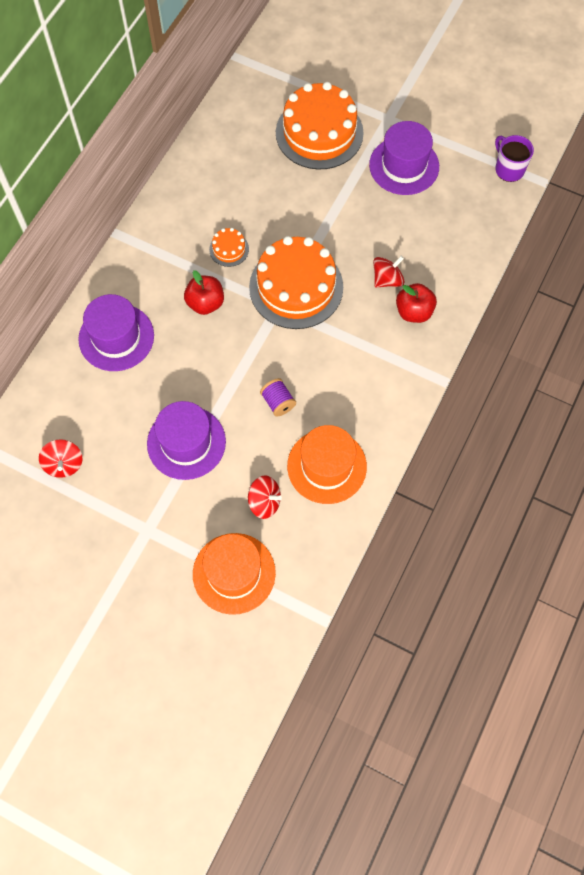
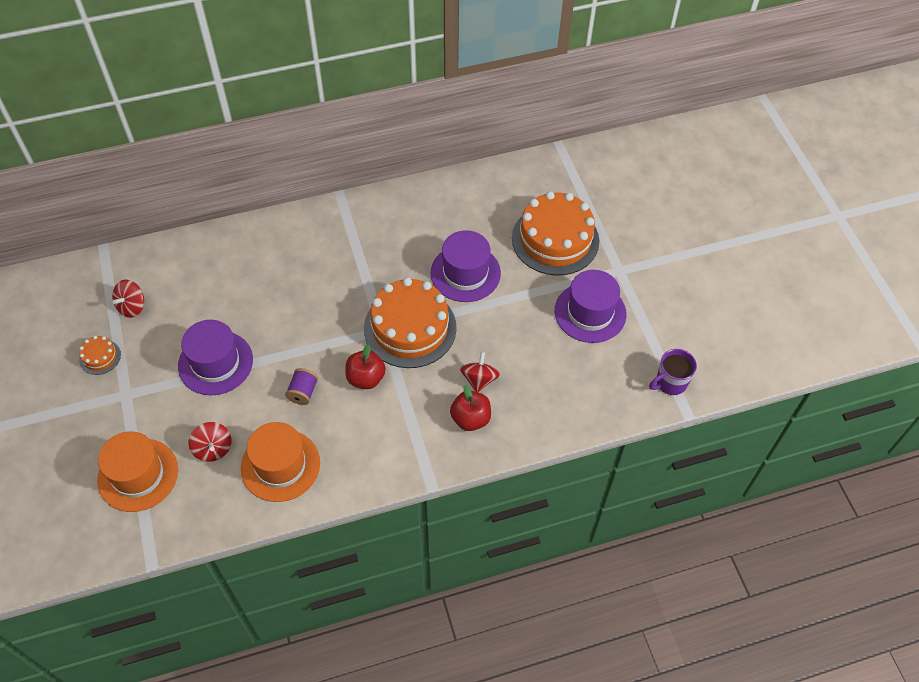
camera: 45 degrees right, 10 degrees down
purple hat [78,294,154,371] -> purple hat moved to [431,230,501,302]
red apple [184,270,224,315] -> red apple moved to [345,344,386,389]
orange cake [209,228,249,267] -> orange cake moved to [79,336,121,375]
red spinning top [373,256,405,287] -> red spinning top turned 90 degrees counterclockwise [460,352,500,392]
purple mug [495,135,534,182] -> purple mug turned 135 degrees counterclockwise [649,349,697,395]

